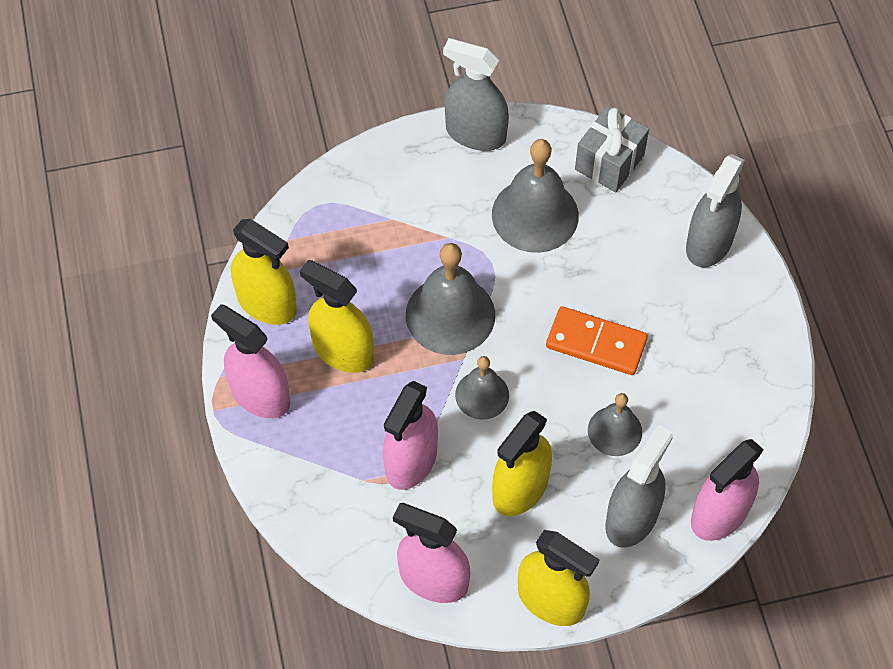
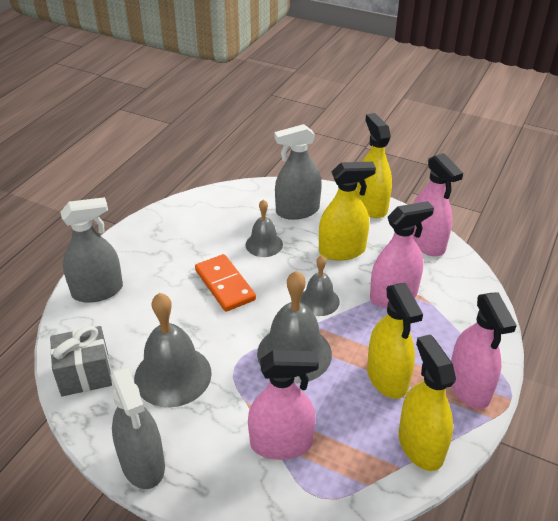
camera: 140 degrees left, 20 degrees down
pink spray bottle [691,439,764,541] -> pink spray bottle moved to [248,350,319,460]

